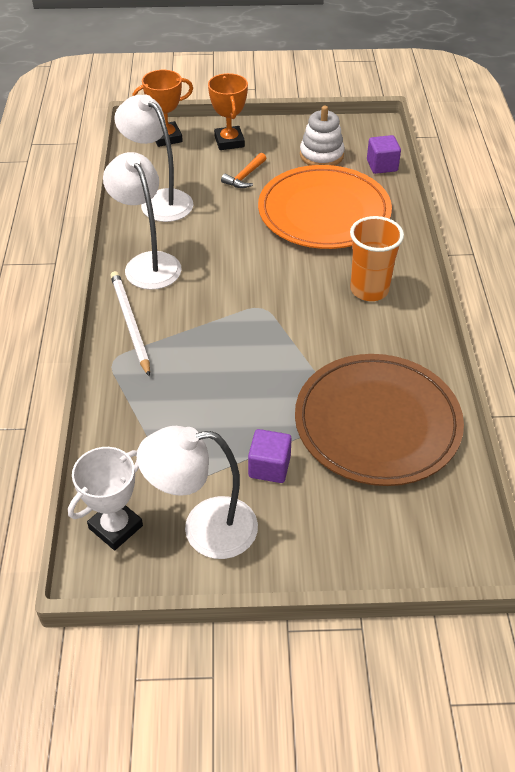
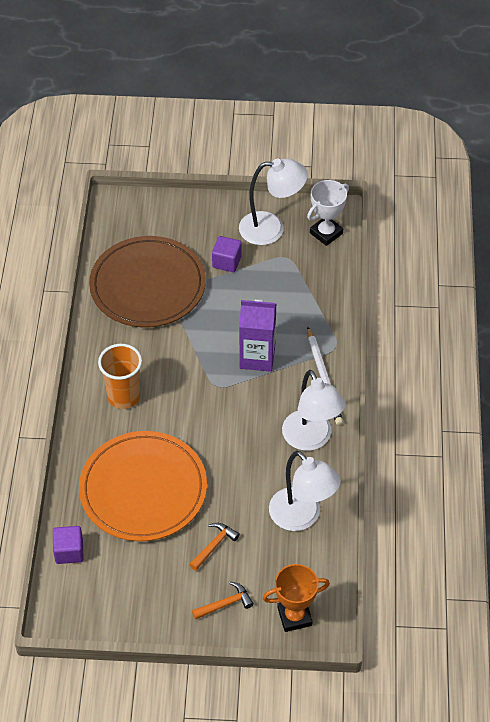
camera: 175 degrees left, 5 degrees up
orange trophy [208,73,248,150] -> orange hammer [192,582,254,620]
white stacking toy [300,106,345,166] -> none
none -> purple carton [239,299,276,372]

